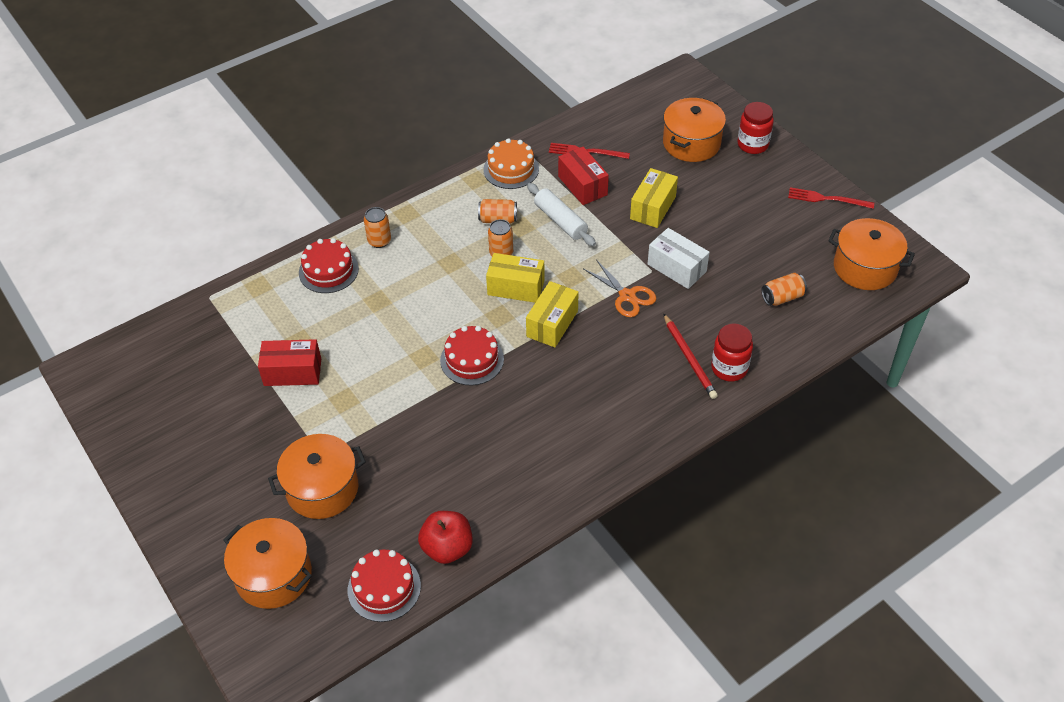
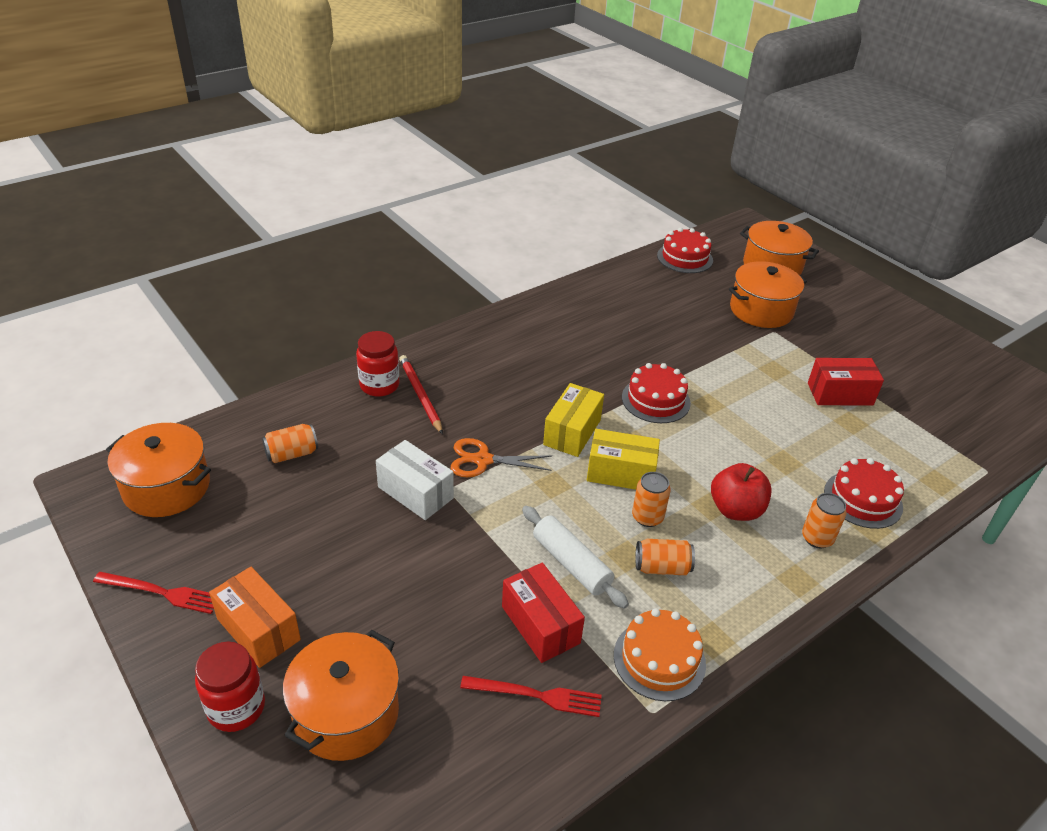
camera: 175 degrees right, 10 degrees down
red apple [418,511,473,564] -> red apple moved to [711,463,772,521]
orange scissors [584,259,656,317] -> orange scissors turned 45 degrees counterclockwise [450,438,552,477]
yellow box [630,168,678,228] -> none
none -> orange box [209,567,301,668]

